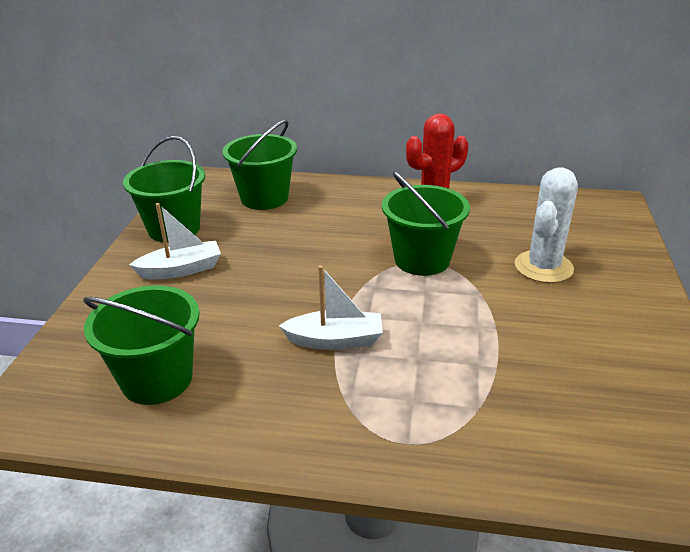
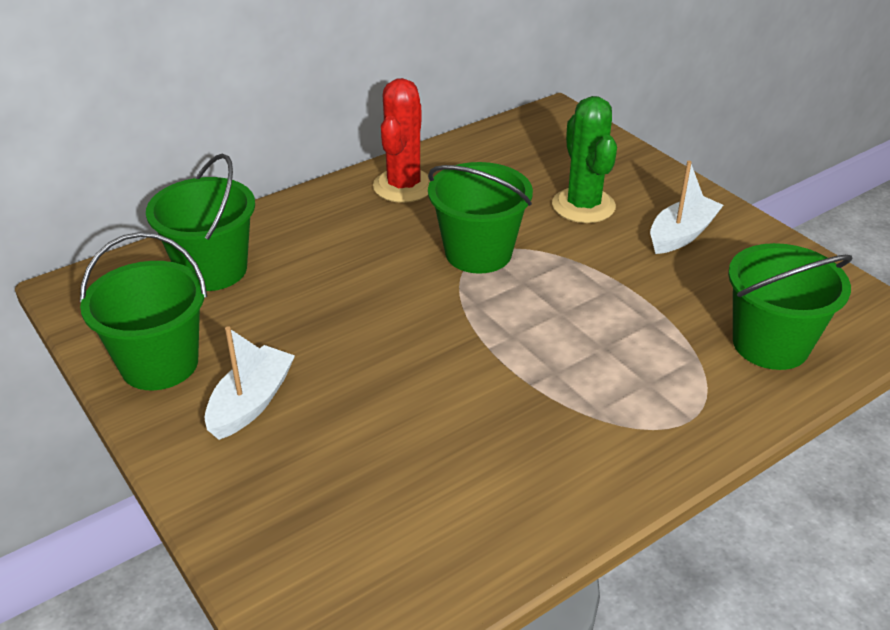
camera: 45 degrees left, 5 degrees up
green bucket [83,285,200,405] -> green bucket moved to [728,243,852,370]
white boat [279,265,383,350] -> white boat moved to [650,161,724,254]
white cactus [515,167,578,283] -> green cactus [552,96,617,223]

